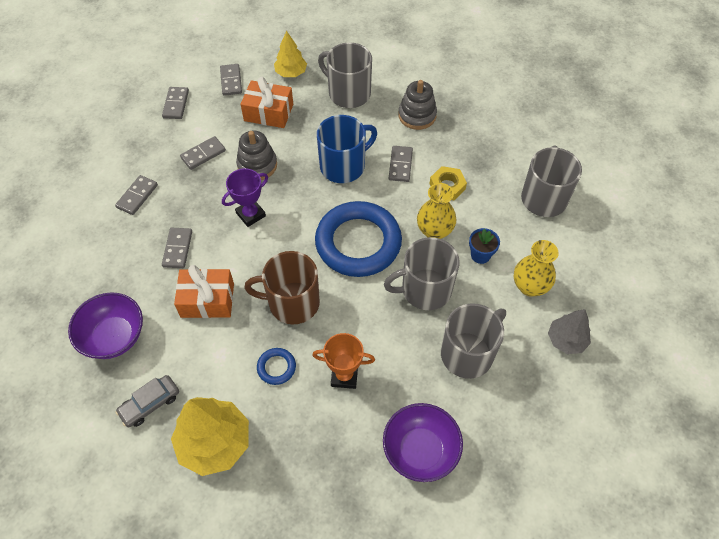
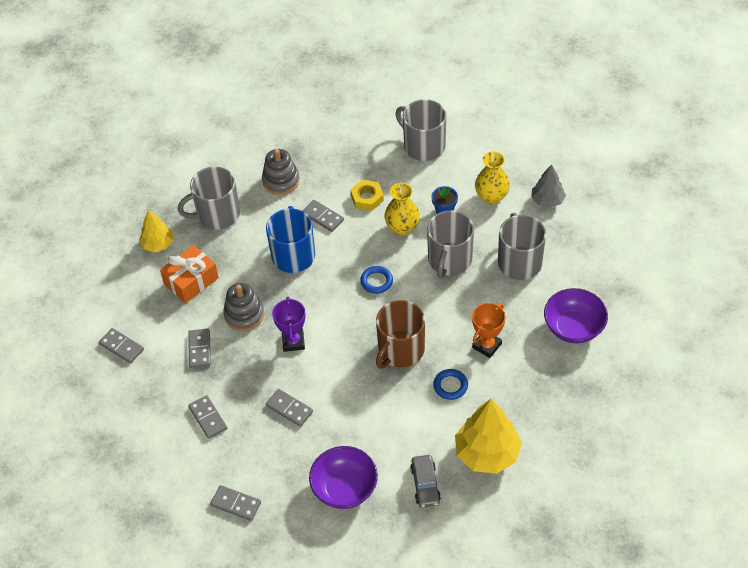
camera: 55 degrees left, 5 degrees down
orange gift [174,265,234,318] -> none
grey domino [220,64,242,96] -> grey domino moved to [210,485,261,521]
blue ring [315,201,402,277] -> blue ring [360,266,393,294], size x0.41

